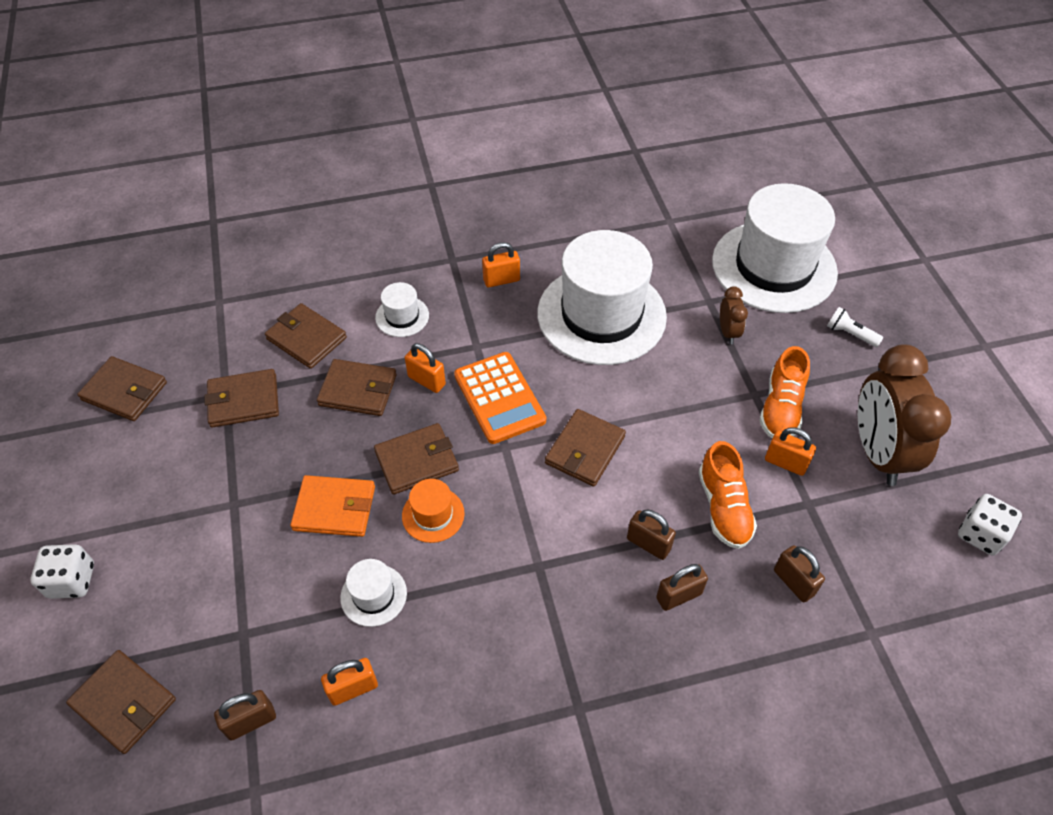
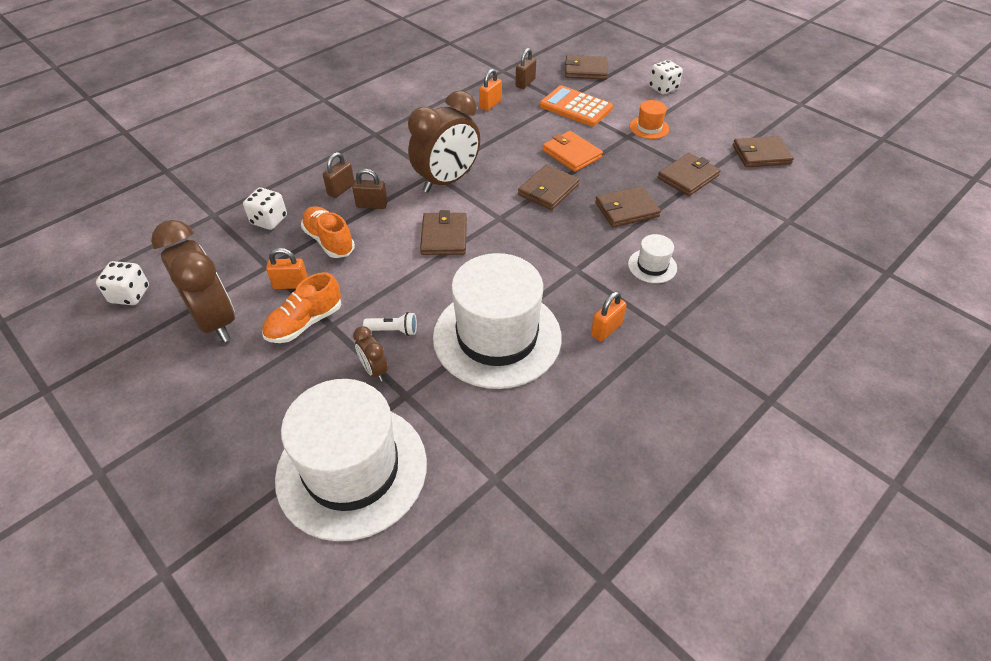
camera: 150 degrees right, 5 degrees down
brown wallet [265,303,347,369] -> none
orange wallet [290,475,375,537] -> orange wallet turned 75 degrees clockwise [542,131,603,172]
white hat [340,559,407,627] -> none
orange hat [402,479,465,543] -> orange hat moved to [630,100,669,139]
orange padlock [405,343,446,393] -> none
orange calculator [454,352,546,444] -> orange calculator moved to [540,85,613,126]
orange shoe [759,346,810,438] -> orange shoe turned 120 degrees counterclockwise [262,272,341,343]
brown padlock [774,545,825,602] -> white dice [243,188,287,230]
white flashlight [827,307,884,347] -> white flashlight moved to [363,312,417,336]
none -> brown clock [408,90,480,193]

